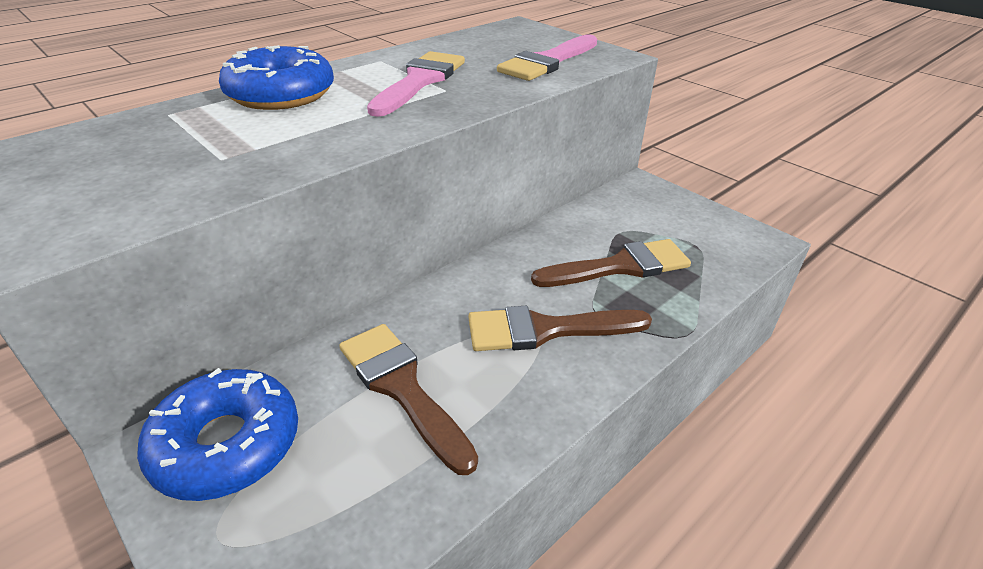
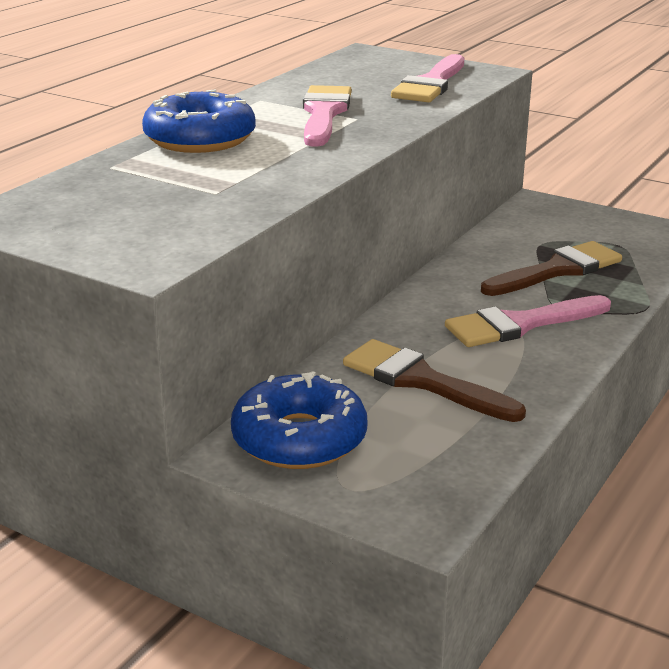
camera: 15 degrees left, 10 degrees down
brown brush [468,306,652,351] -> pink brush [445,295,611,347]

